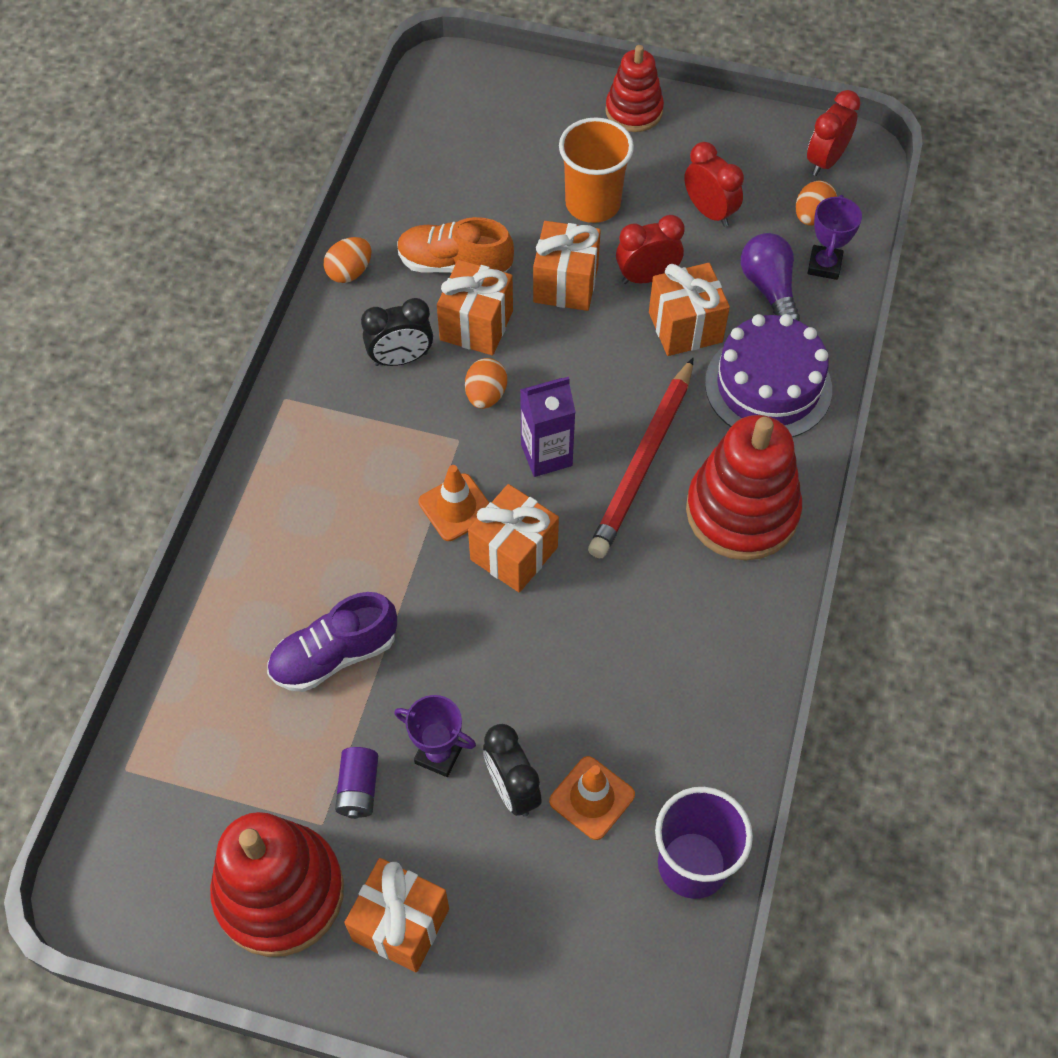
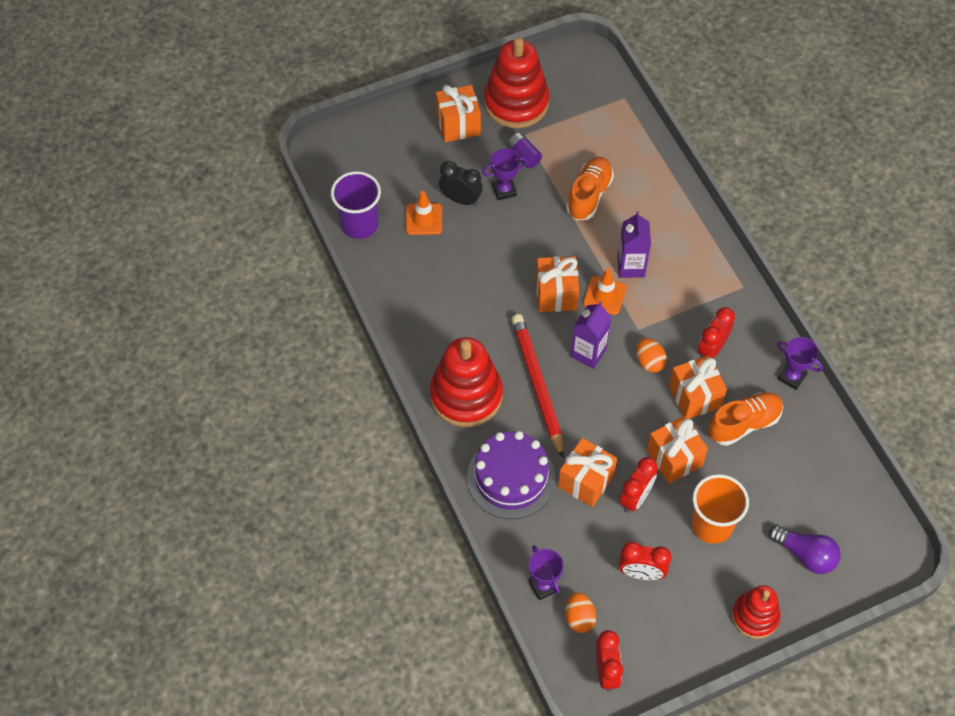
camera: 140 degrees right, 0 degrees up
purple shoe [267,592,397,692] -> orange shoe [566,157,614,220]
orange egg [324,237,372,283] -> purple trophy [777,337,823,390]
black clock [361,298,433,366] -> red clock [697,307,735,359]
purple light bulb [741,233,800,321] -> purple light bulb moved to [769,525,841,574]
none -> purple carton [618,211,651,278]

